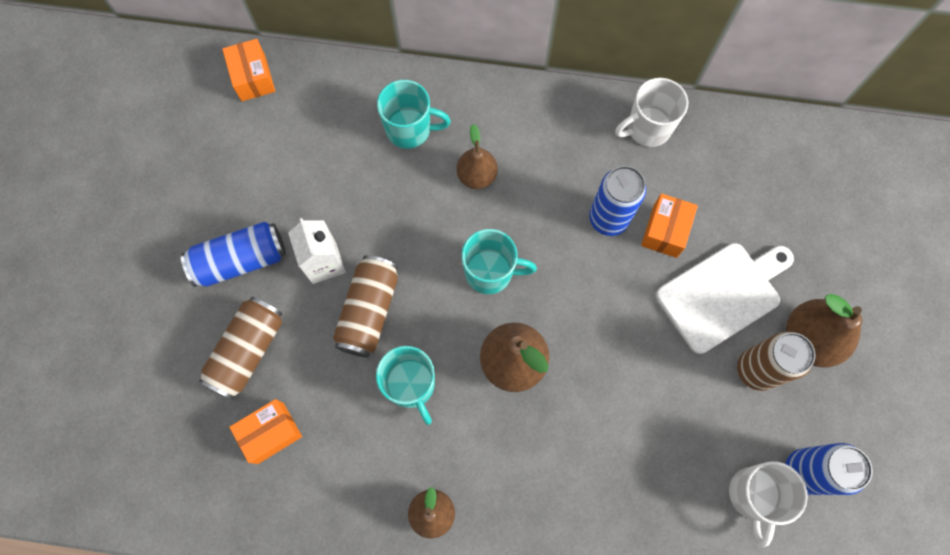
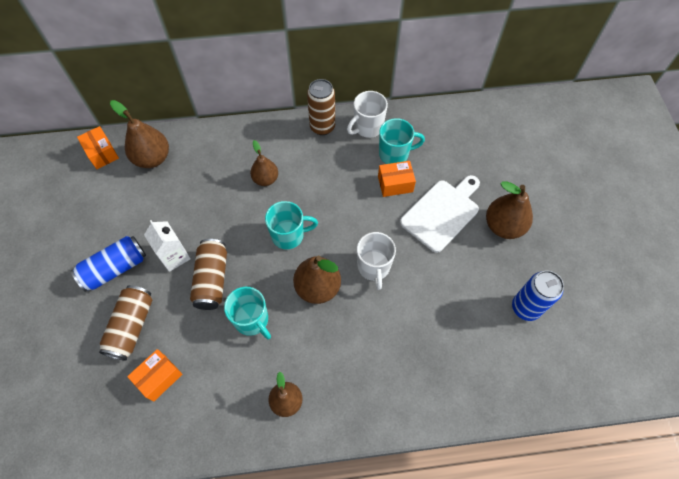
camera: 15 degrees left, 10 degrees down
turquoise mug [377,80,451,149] -> turquoise mug moved to [379,118,425,164]
blue can [589,166,646,236] -> none
orange box [641,193,698,258] -> orange box turned 75 degrees clockwise [378,161,416,197]
white mug [729,461,808,548] -> white mug moved to [357,232,396,290]
brown can [737,331,816,391] -> brown can moved to [307,79,335,135]
none -> brown pear [110,100,169,168]

